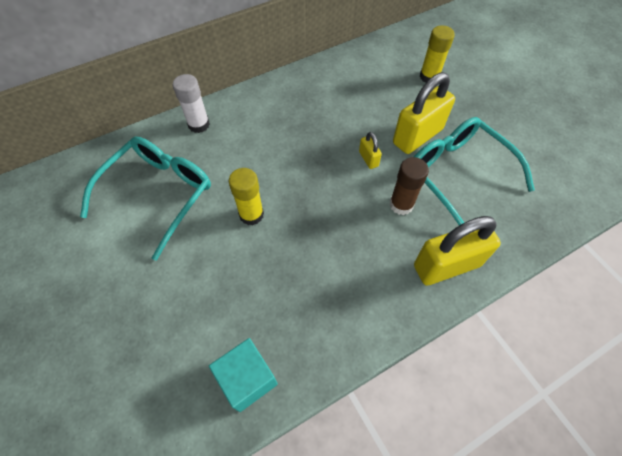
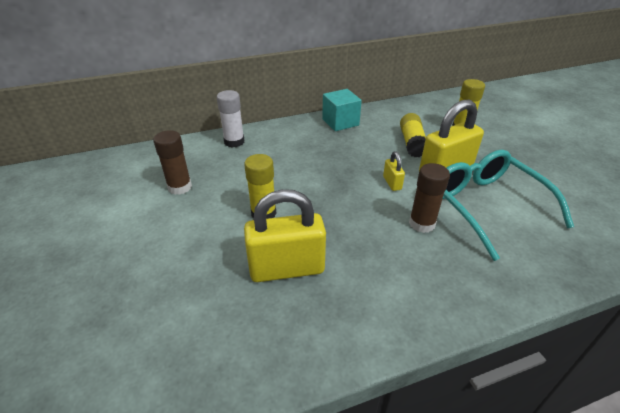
camera: 10 degrees right, 20 degrees down
turquoise glasses [80,136,211,261] -> brown glue stick [153,130,192,195]
turquoise cube [209,338,278,412] -> turquoise cube moved to [322,89,362,131]
yellow padlock [414,216,501,286] -> yellow padlock moved to [244,189,326,282]
none -> yellow glue stick [400,113,426,157]

